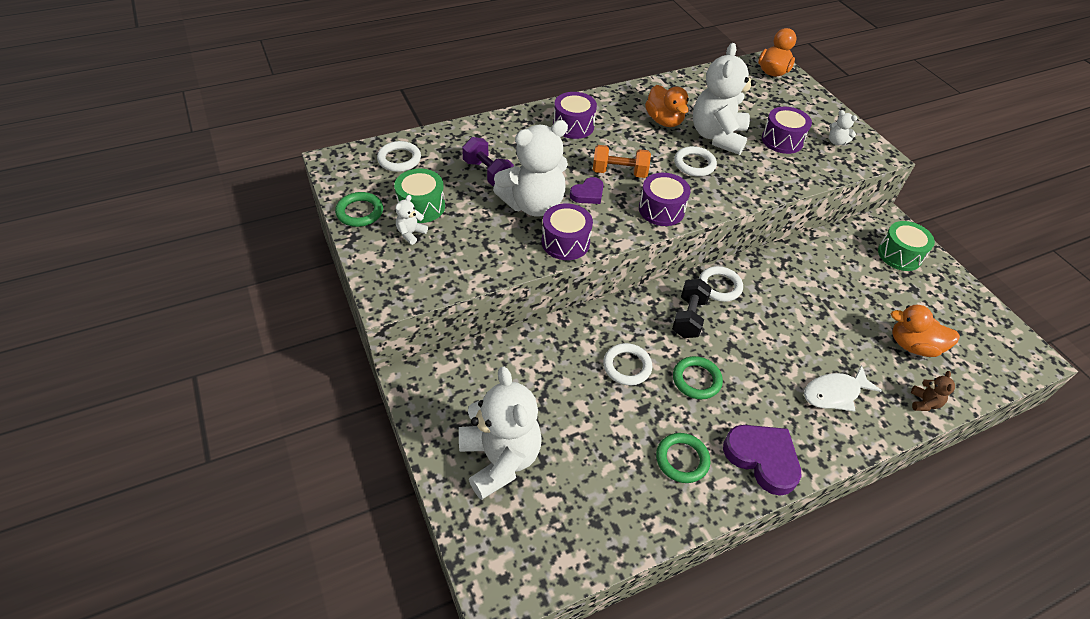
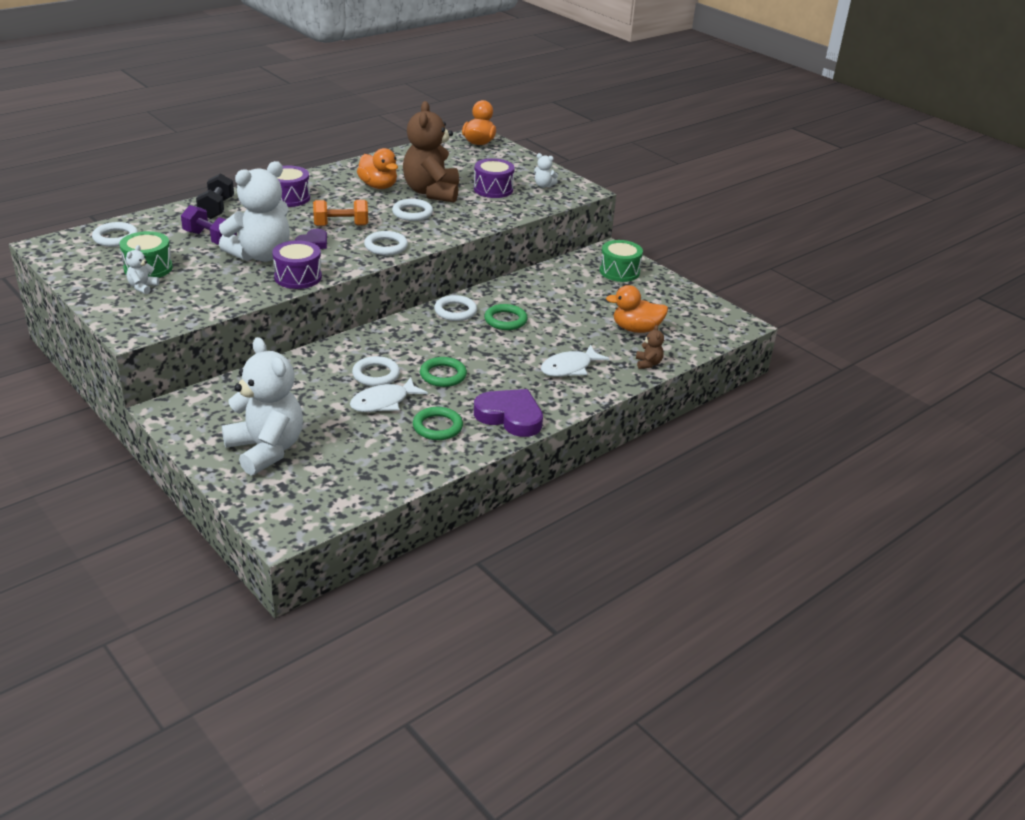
camera: 15 degrees left, 15 degrees down
green ring [335,192,383,227] -> green ring moved to [484,304,528,330]
purple drum [639,173,691,226] -> white ring [364,231,408,255]
black dumbbell [672,279,712,338] -> black dumbbell moved to [196,173,234,219]
white teddy bear [693,43,756,155] -> brown teddy bear [403,101,459,203]
none -> white fish [350,377,428,412]

